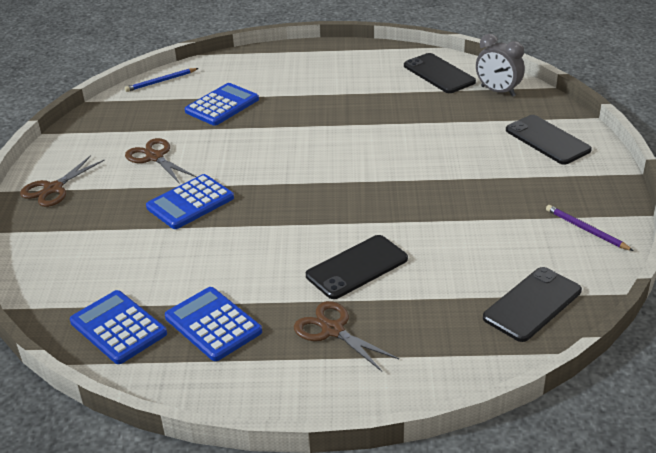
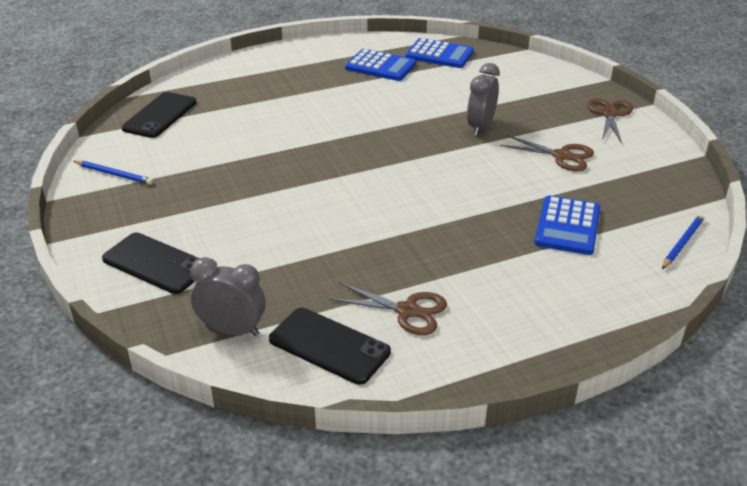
camera: 155 degrees right, 0 degrees up
blue calculator [146,174,234,229] -> grey clock [467,63,500,136]
brown scissors [294,301,399,372] -> brown scissors moved to [330,283,447,335]
black phone [306,235,408,299] -> none
purple pencil [546,205,633,251] -> blue pencil [74,161,153,185]

